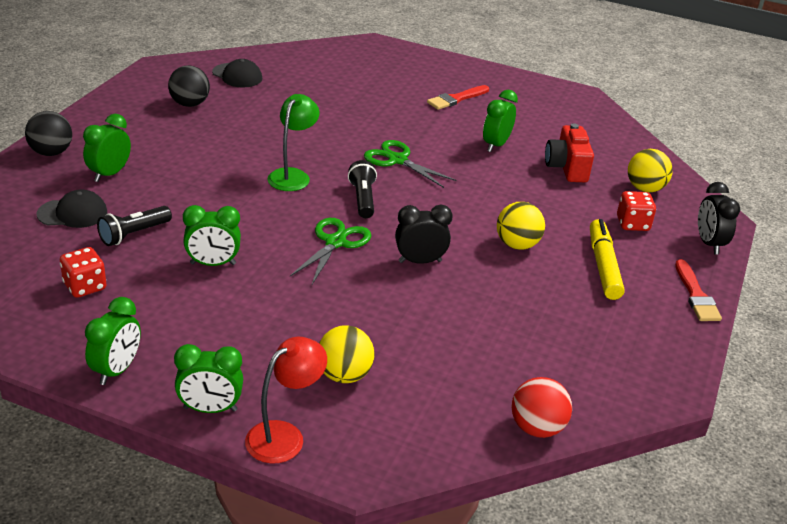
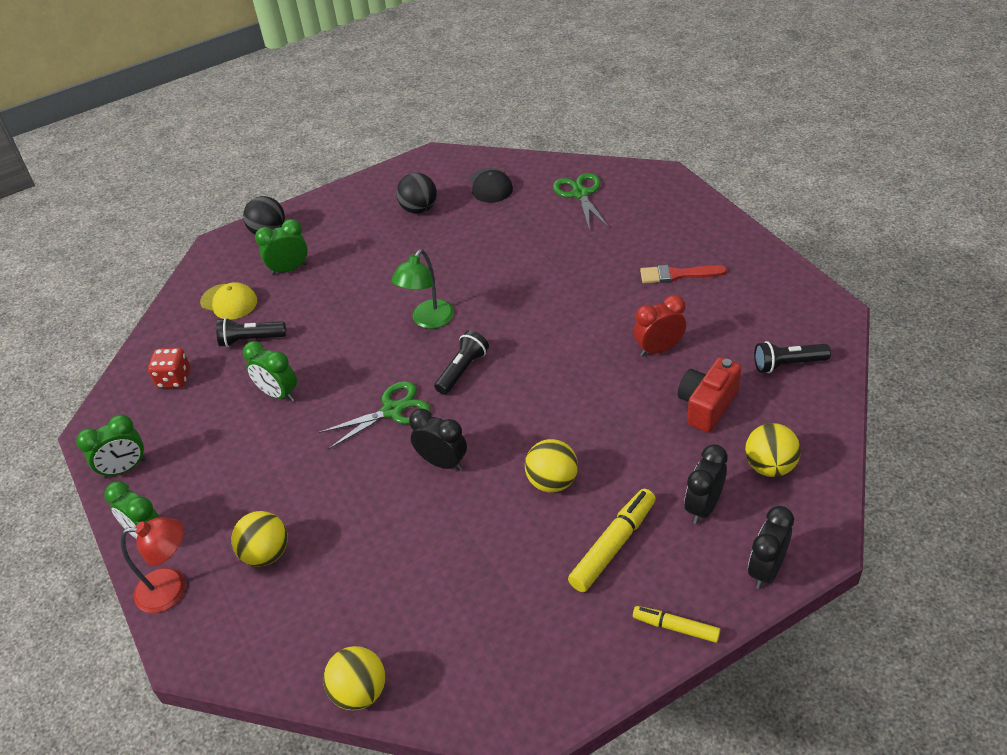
camera: 45 degrees right, 10 degrees up
black cap [37,189,107,228] -> yellow cap [200,282,257,320]
green lamp [267,94,320,191] -> green lamp turned 150 degrees clockwise [392,249,454,329]
green scissors [364,140,457,188] -> green scissors moved to [553,173,609,231]
green clock [483,90,518,152] -> red clock [633,295,686,357]
red ball [512,377,572,438] -> yellow ball [323,646,386,710]
red dice [617,191,656,231] -> black clock [684,444,728,524]
red brush [675,259,722,321] -> yellow marker [633,606,720,643]
none -> black flashlight [754,341,831,373]

